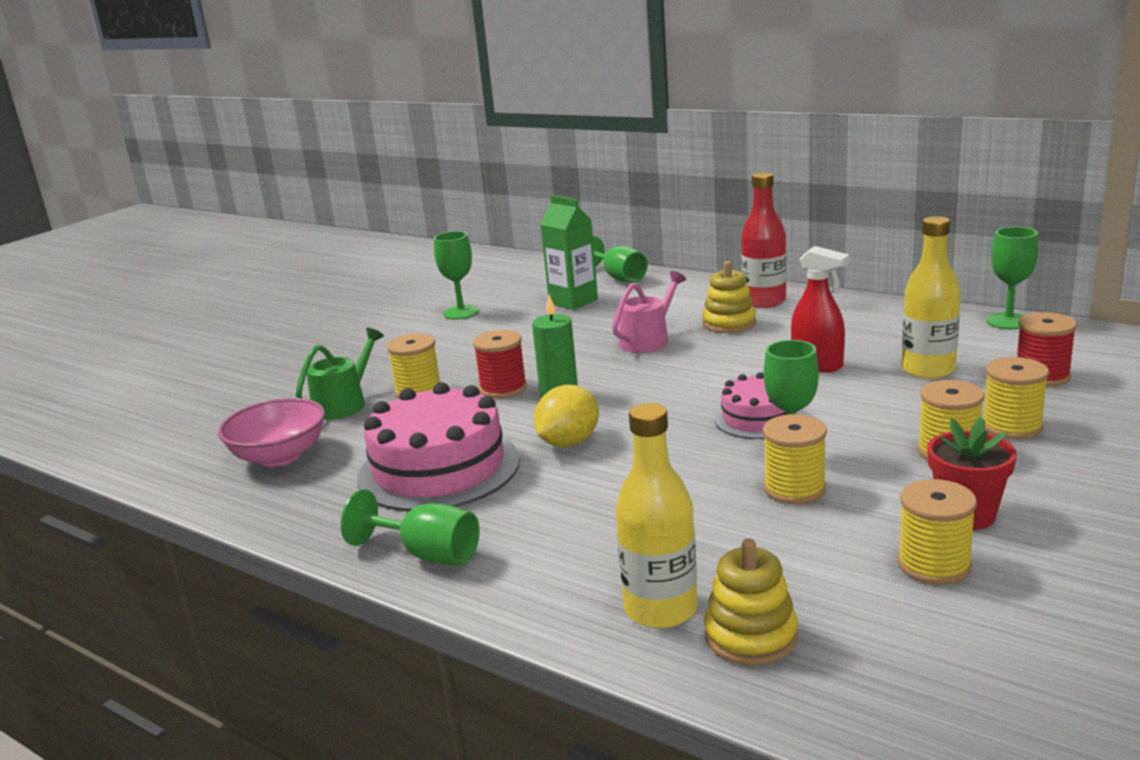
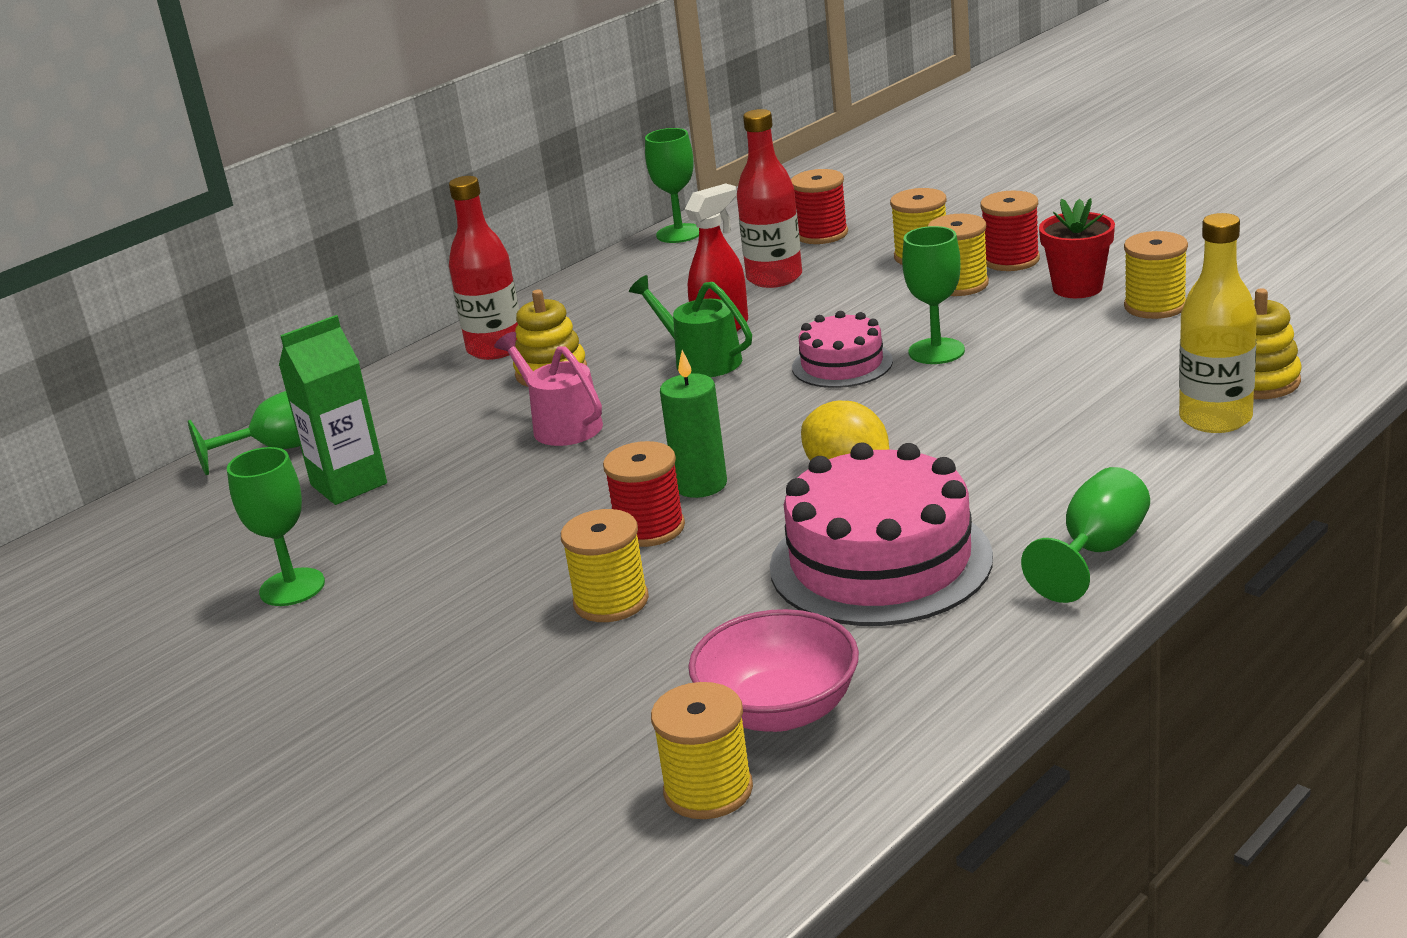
camera: 80 degrees left, 5 degrees up
green watering can [296,328,384,420] -> green watering can moved to [629,275,752,377]
yellow spool [763,414,827,504] -> yellow spool moved to [651,682,753,819]
yellow bottle [902,216,961,379] -> red bottle [737,109,802,288]
none -> red spool [980,191,1040,271]

